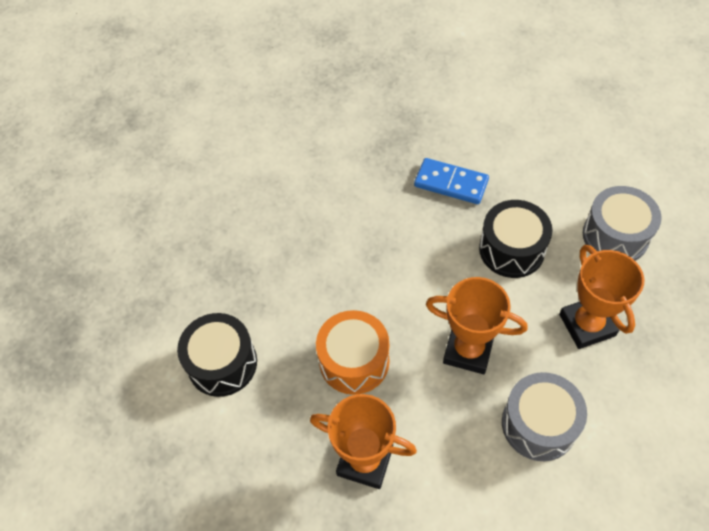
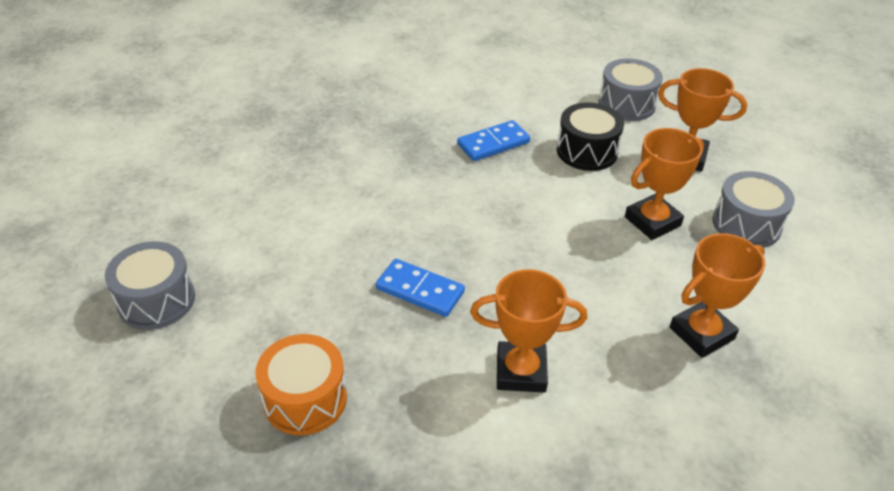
camera: 55 degrees left, 15 degrees down
black drum [177,313,257,397] -> orange trophy [470,269,587,393]
orange drum [316,310,389,395] -> orange drum moved to [255,334,347,435]
none -> grey drum [105,241,195,330]
none -> blue domino [376,259,465,317]

